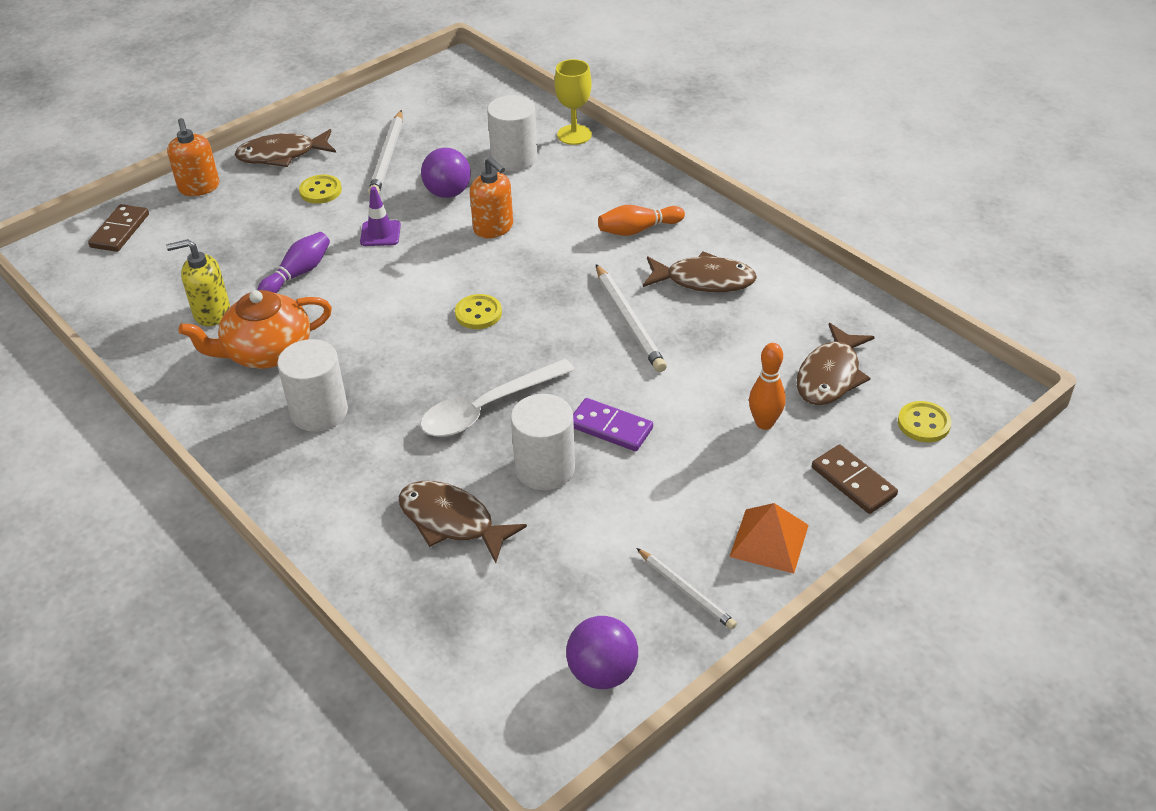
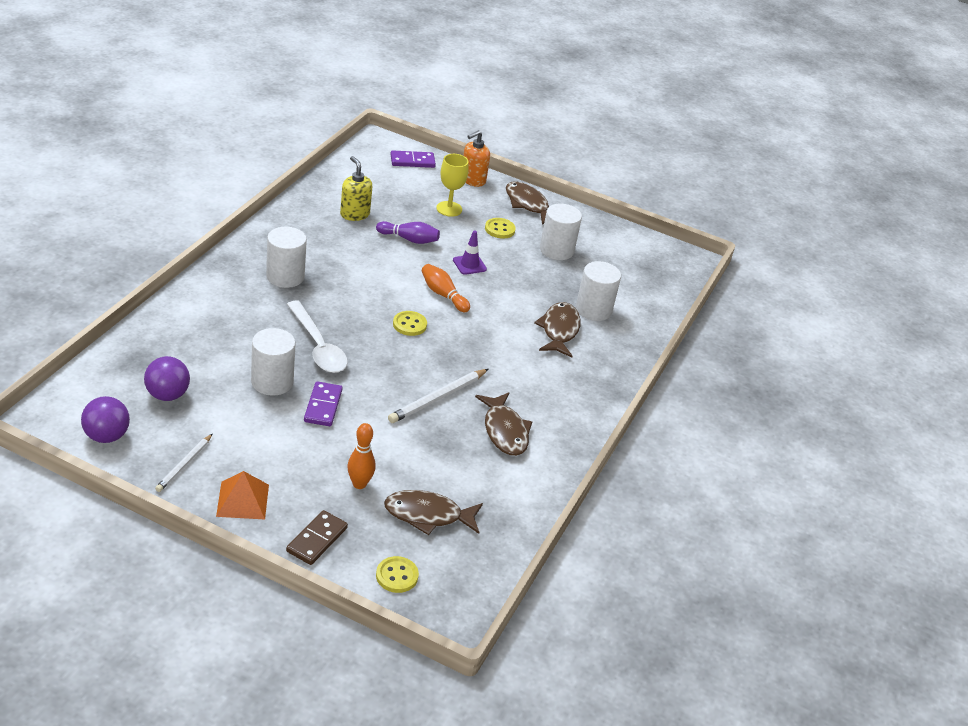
camera: 60 degrees right, 5 degrees down
brown domino [88,204,149,252] -> purple domino [390,150,436,168]
orange teapot [178,290,332,369] -> none
white pencil [368,110,403,195] -> white cylinder [540,204,582,260]
brown fish [399,481,527,563] -> brown fish moved to [534,302,581,358]
white spoon [420,359,575,437] -> white spoon turned 150 degrees counterclockwise [287,300,348,373]
purple ball [421,148,471,198] -> purple ball moved to [144,356,190,401]
orange soap dispenser [470,157,513,238] -> none
yellow goblet [555,59,592,145] -> yellow goblet moved to [436,154,469,217]
orange bowling pin [598,205,685,236] -> orange bowling pin moved to [422,264,470,313]

